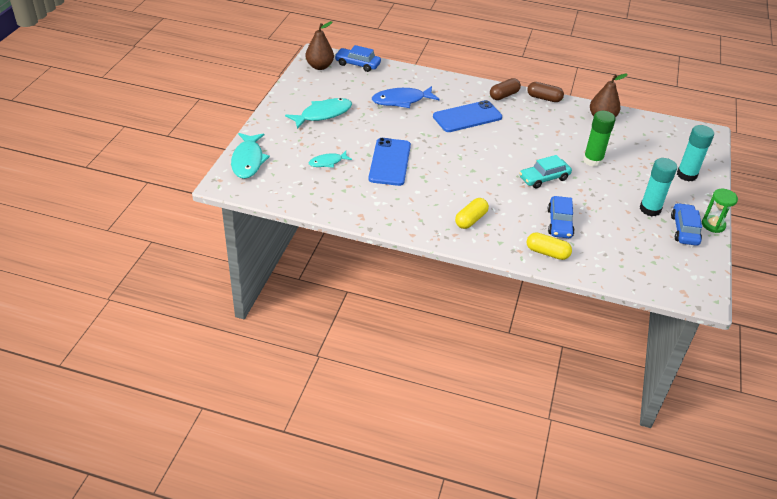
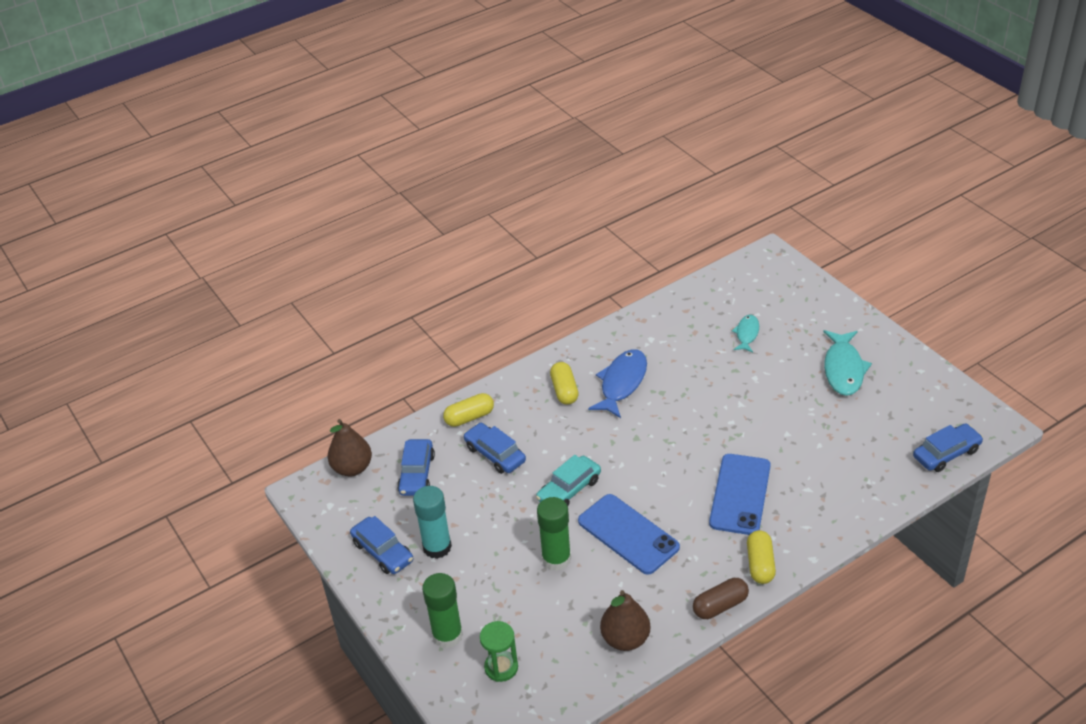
camera: 135 degrees right, 0 degrees up
turquoise fish [231,133,270,179] -> none
brown pear [305,21,334,70] -> brown pear moved to [328,419,372,476]
blue phone [369,138,411,186] -> blue phone moved to [578,494,680,574]
blue fish [372,86,439,108] -> blue fish moved to [588,349,647,418]
brown capsule [490,78,521,100] -> yellow capsule [747,530,776,584]
turquoise car [519,155,572,188] -> turquoise car turned 150 degrees counterclockwise [536,455,601,506]
turquoise glue stick [677,125,714,181] -> green glue stick [422,573,463,648]
green hourglass [702,189,738,233] -> green hourglass moved to [480,621,518,682]
none -> blue car [397,439,435,496]

